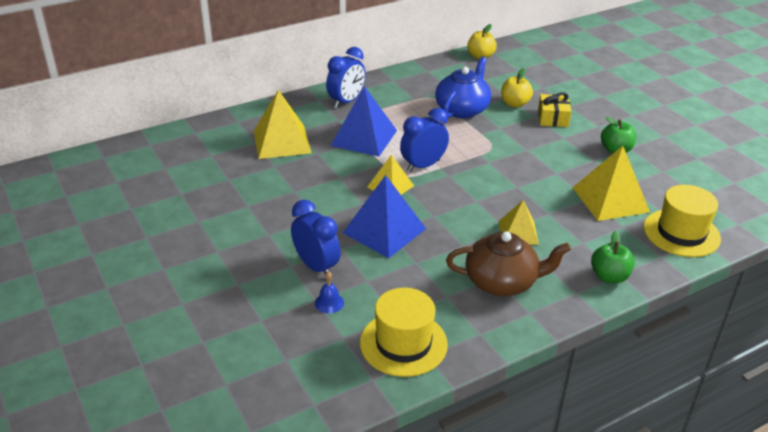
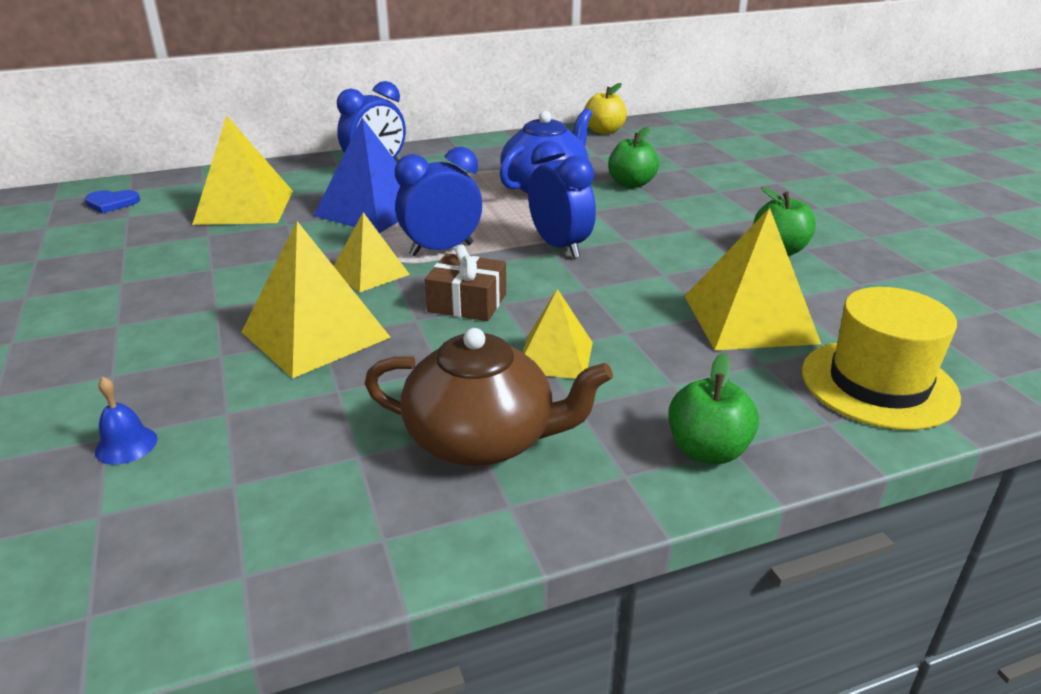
camera: 10 degrees right, 5 degrees down
blue clock [291,200,341,274] -> blue clock moved to [528,141,596,258]
blue pyramid [343,175,426,258] -> yellow pyramid [241,221,391,379]
yellow hat [360,288,448,377] -> none
yellow apple [501,68,533,108] -> green apple [608,127,659,188]
yellow gift [538,92,571,127] -> none
none -> blue heart [85,190,140,213]
none -> brown gift [425,244,506,321]

